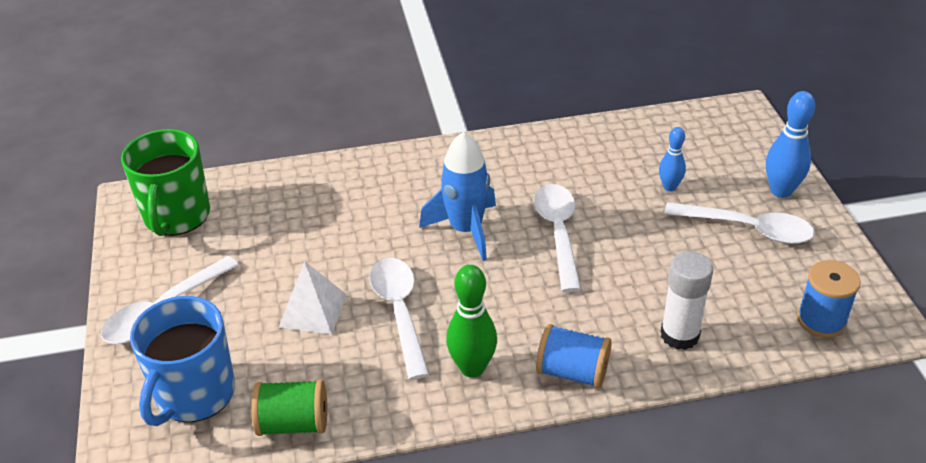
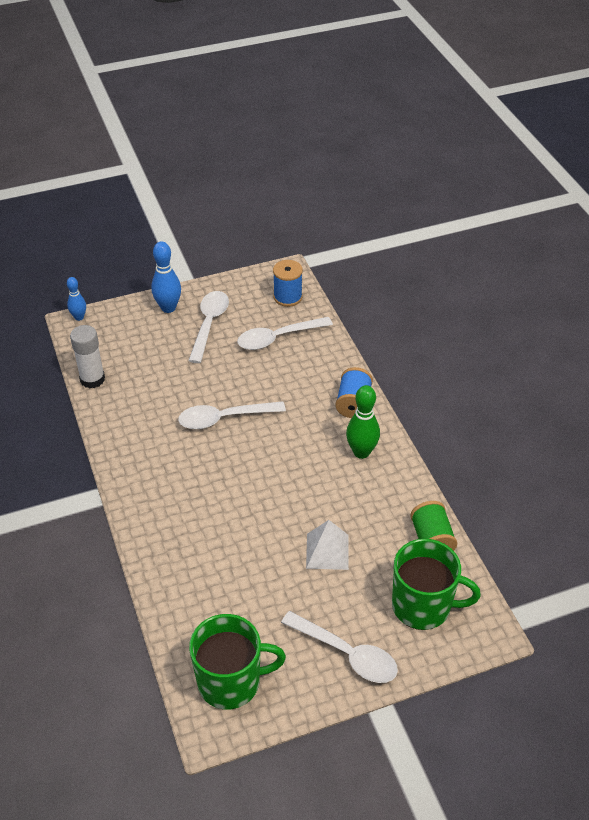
camera: 100 degrees left, 5 degrees up
blue mug [130,296,235,426] -> green mug [392,539,481,630]
white spoon [369,258,430,380] -> white spoon moved to [237,317,333,350]
blue rocket [419,132,496,261] -> none
blue bowling pin [659,127,686,191] -> blue bowling pin moved to [67,277,86,321]
white glue stick [660,251,713,350] -> white glue stick moved to [70,325,105,389]

